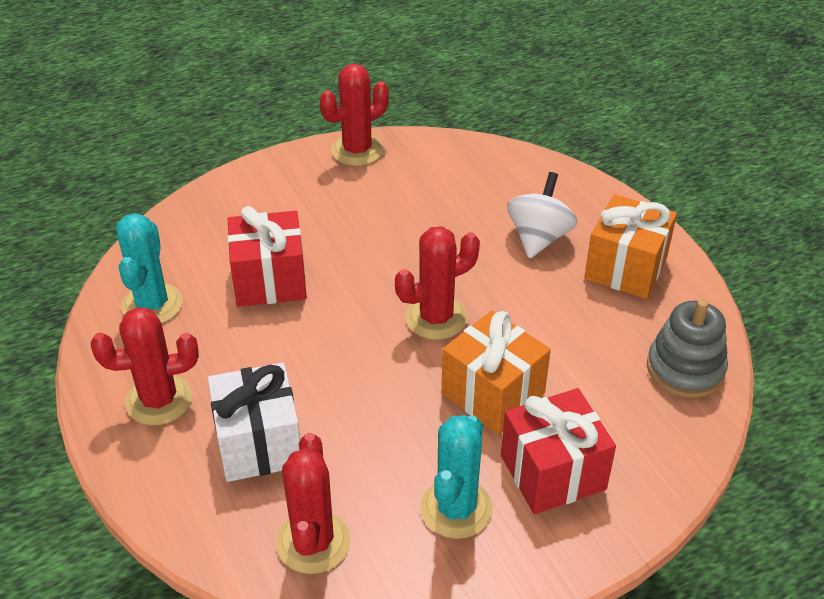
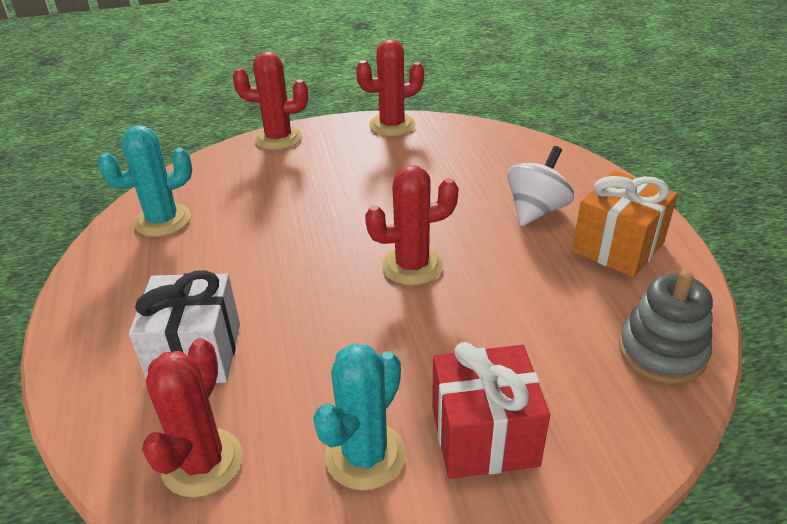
camera: 15 degrees right, 5 degrees down
red cactus [91,307,199,425] -> red cactus moved to [233,51,308,150]
turquoise cactus [116,213,183,323] -> turquoise cactus turned 45 degrees clockwise [98,125,192,237]
red gift [228,206,307,307] -> none
orange gift [441,311,551,434] -> none

